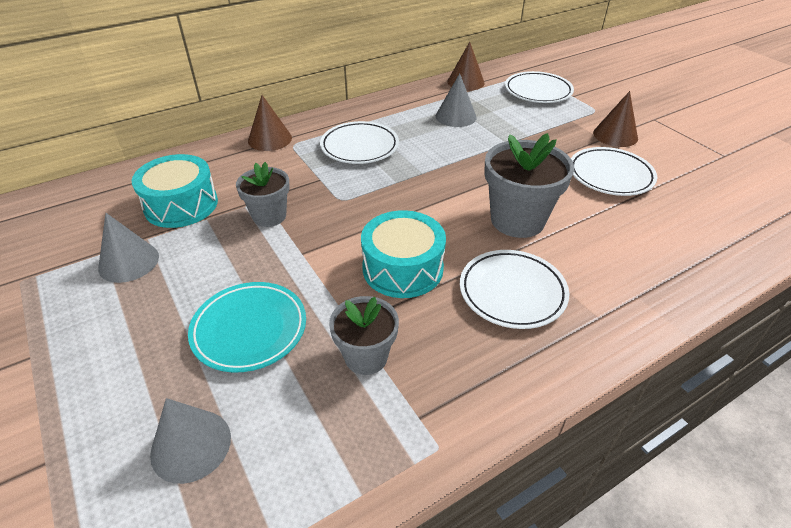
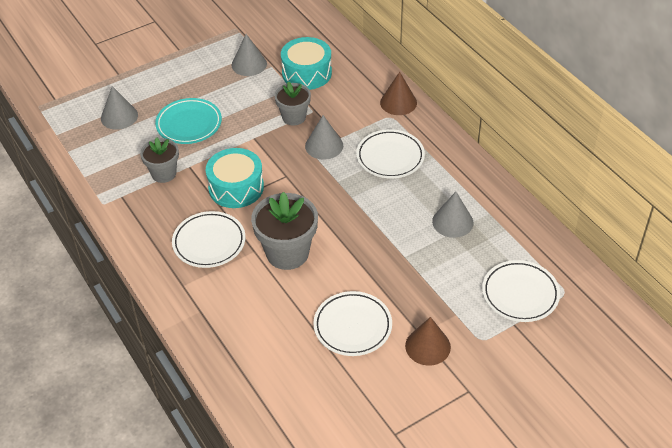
camera: 90 degrees right, 5 degrees up
brown cone [447,42,485,91] -> none
none -> grey cone [305,115,343,160]

